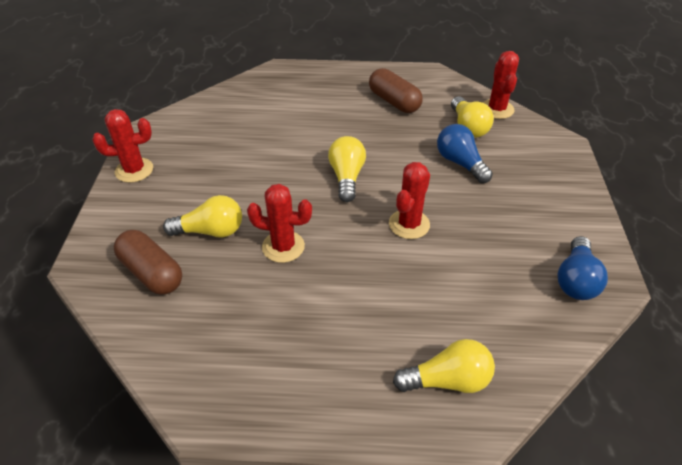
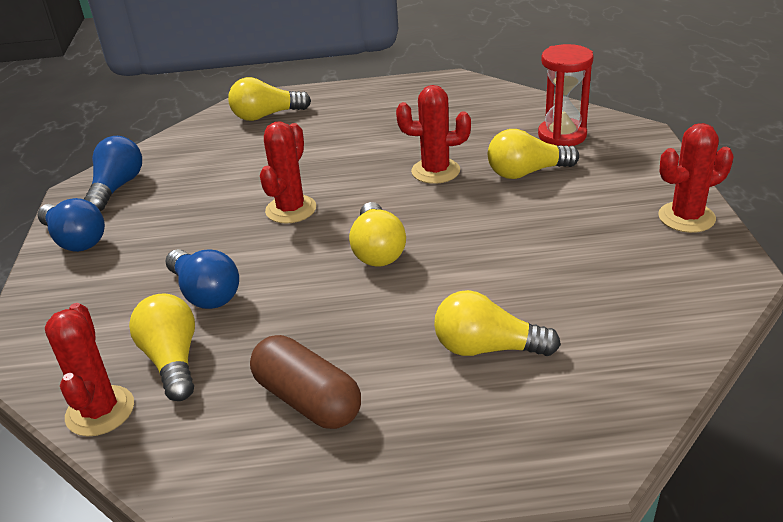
camera: 175 degrees right, 10 degrees down
brown capsule [114,230,182,295] -> red hourglass [538,44,594,146]
none -> blue light bulb [38,198,105,252]
none -> yellow light bulb [434,290,561,356]

